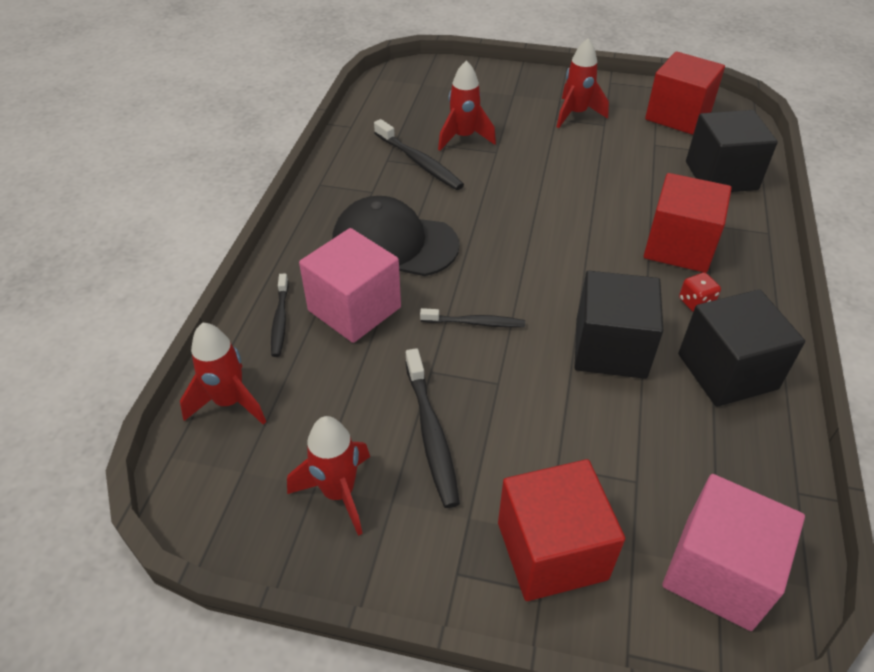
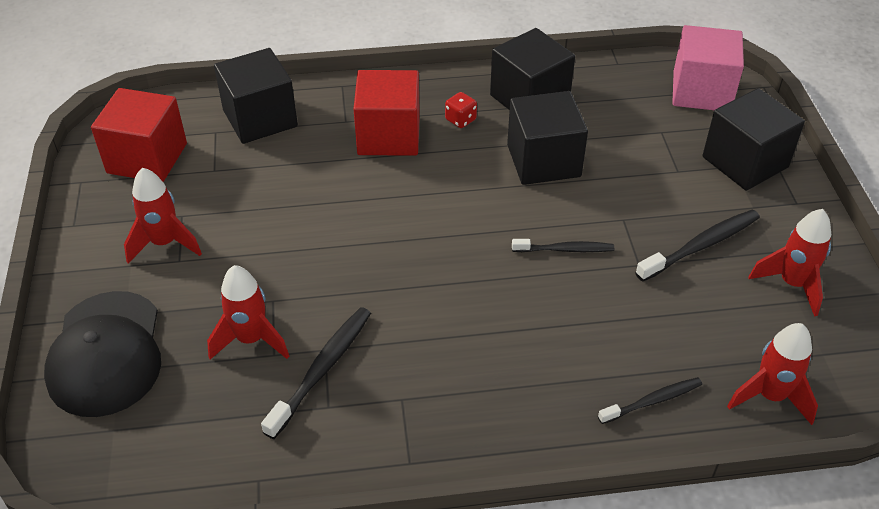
camera: 110 degrees left, 0 degrees up
pink cube [299,228,401,343] -> none
black cap [332,196,460,276] -> black cap moved to [44,291,161,417]
black toothbrush [420,308,525,328] -> black toothbrush turned 105 degrees clockwise [512,239,614,252]
red cube [498,459,625,601] -> black cube [702,88,805,191]

